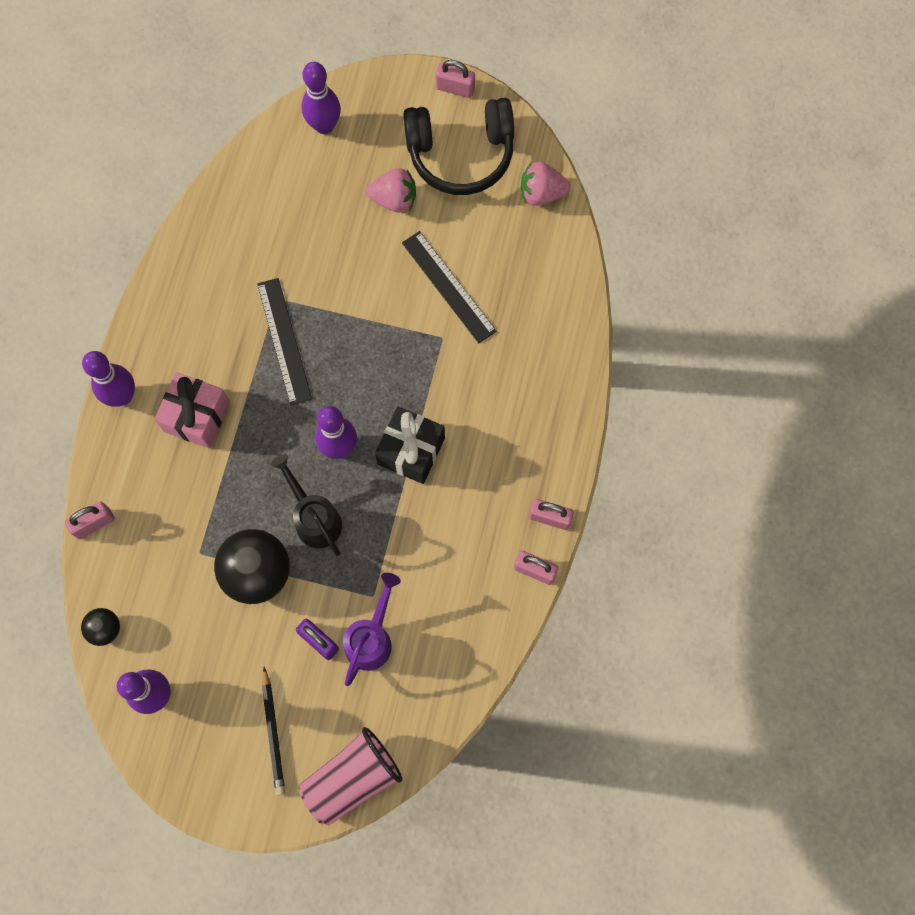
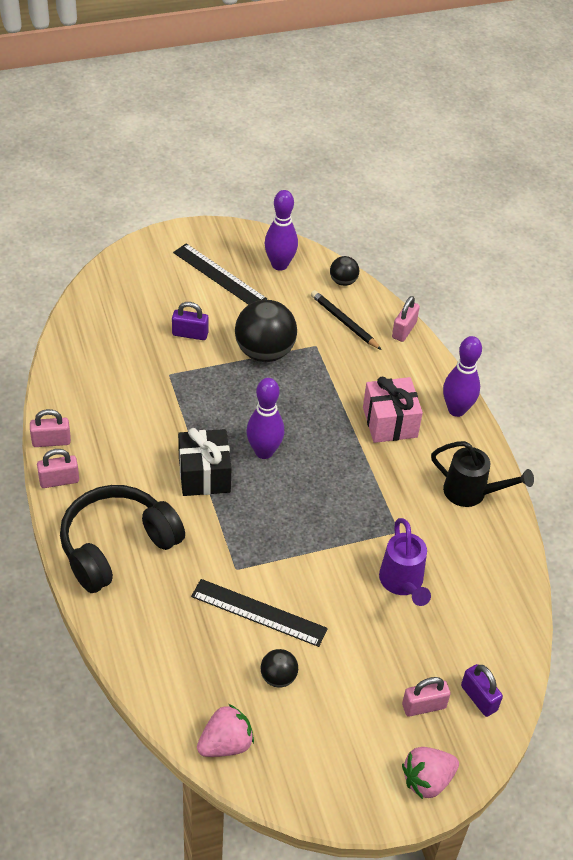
camera: 145 degrees right, 25 degrees down
black ruler [257,278,312,405] -> black ruler moved to [173,243,267,305]
black pencil [262,667,285,796] -> black pencil moved to [311,290,382,350]
black watering can [270,454,342,556] -> black watering can moved to [431,441,534,507]
pink cup [299,727,402,826] -> none
purple bowling pin [302,62,341,134] -> purple padlock [461,664,503,717]
purple watering can [343,573,401,686] -> purple watering can moved to [379,518,431,606]
pink strawberry [366,169,416,213] -> pink strawberry moved to [402,747,459,799]
black headphones [403,98,514,195] -> black headphones moved to [60,485,185,593]
pink padlock [435,60,475,98] -> pink padlock moved to [402,677,450,717]
none -> black ball [261,649,298,687]

